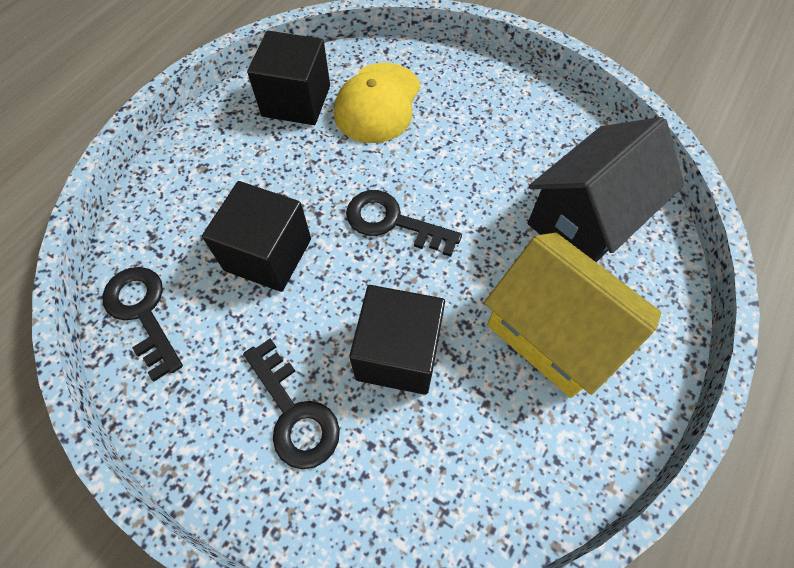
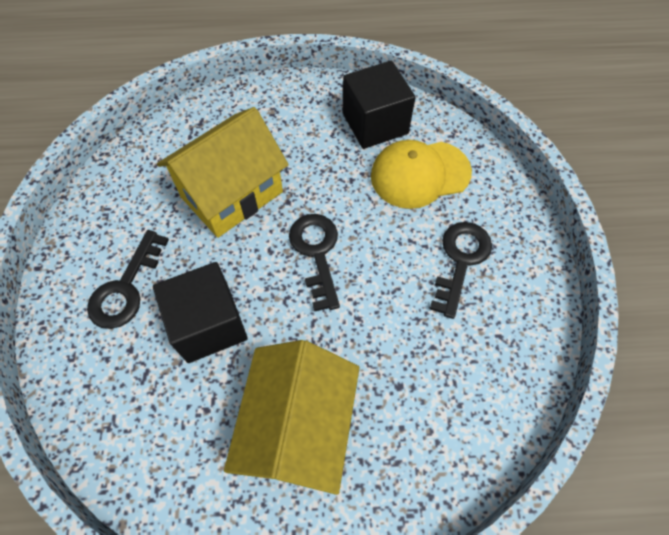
camera: 55 degrees right, 0 degrees up
black key [102,267,183,381] -> black key moved to [430,222,492,319]
black cube [202,181,311,292] -> yellow house [157,107,289,238]
black house [528,117,684,262] -> none

